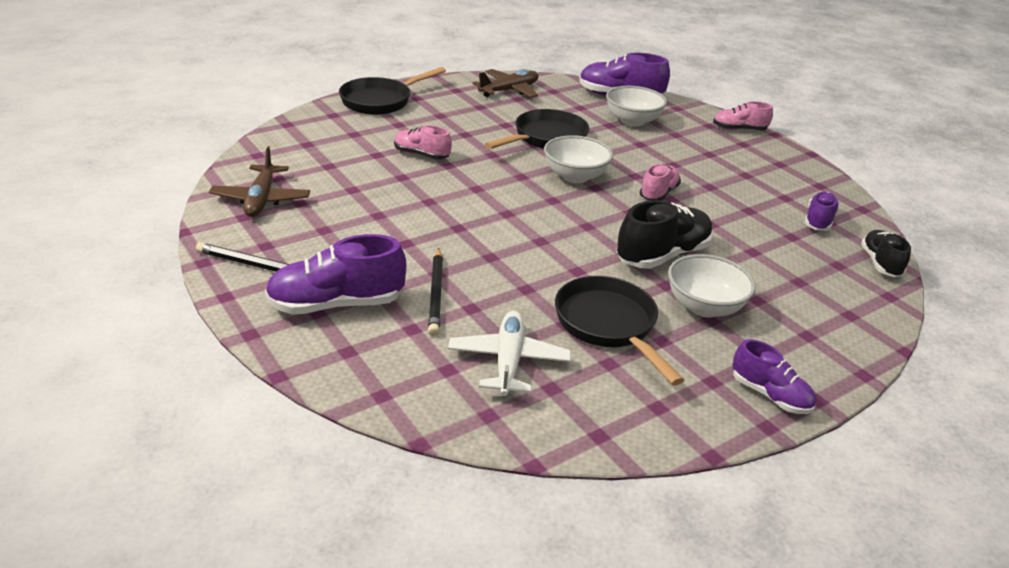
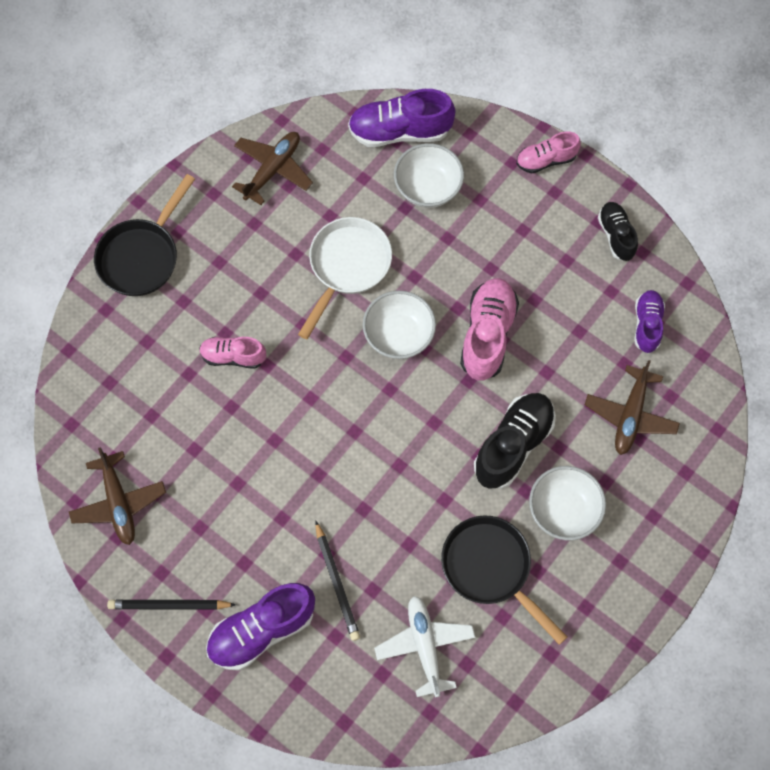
camera: 15 degrees left, 35 degrees up
black pan [485,109,589,149] -> white pan [298,217,392,339]
pink shoe [640,164,681,201] -> pink shoe [460,278,519,381], size x1.64
purple shoe [732,339,816,414] -> none
black shoe [861,230,911,277] -> black shoe moved to [598,202,638,261]
none -> brown plane [585,360,680,455]

